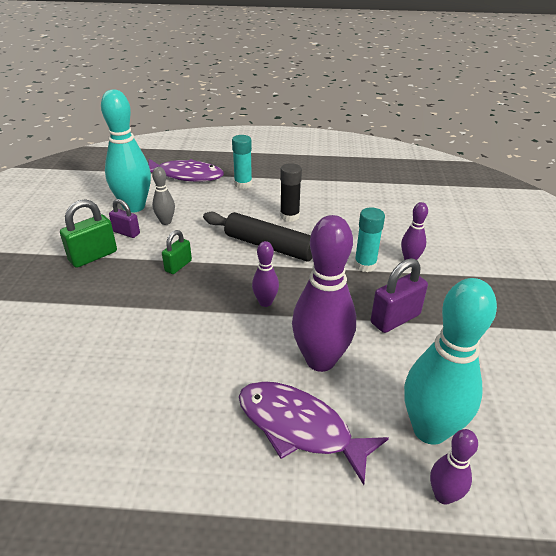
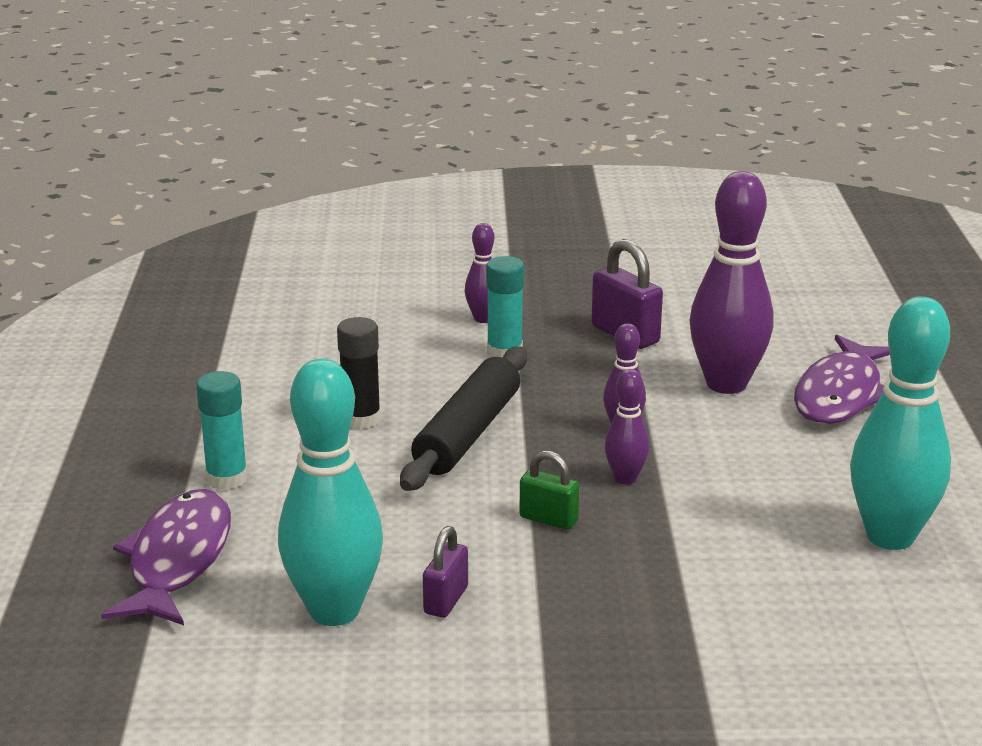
camera: 95 degrees left, 10 degrees down
green padlock [60,199,117,268] -> none
grey bowling pin [152,167,175,225] -> none
turquoise bowling pin [404,278,497,445] -> turquoise bowling pin moved to [850,297,951,550]
purple bowling pin [430,429,478,505] -> purple bowling pin moved to [605,369,650,484]

